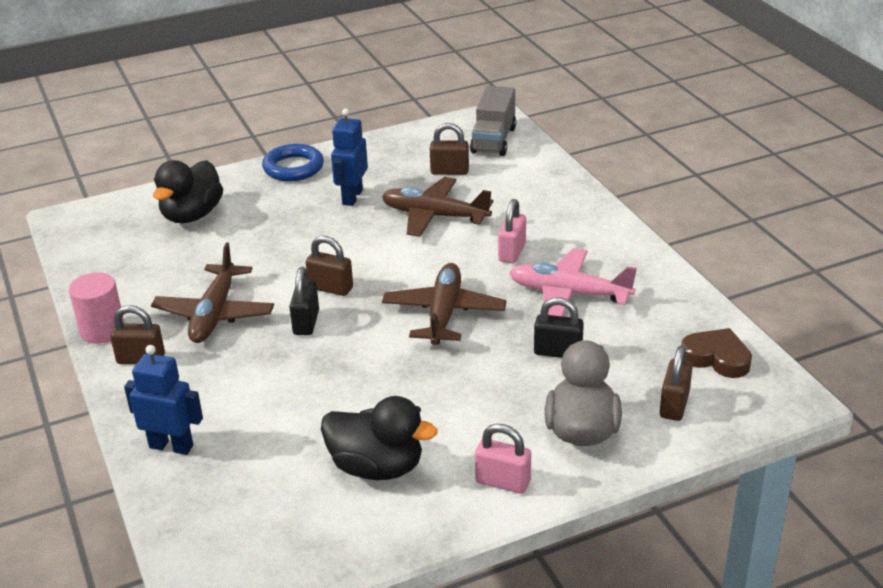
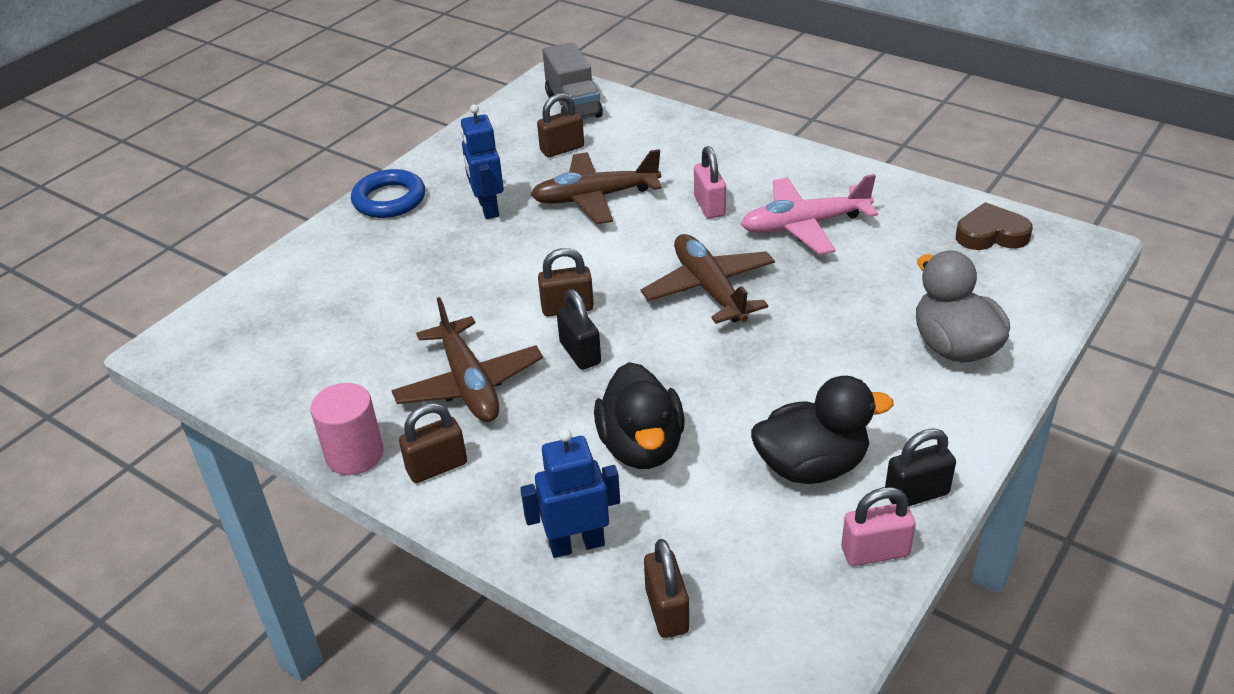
camera: 30 degrees left, 5 degrees up
black duck [153,160,223,223] -> black duck moved to [594,362,685,469]
pink padlock [475,424,531,494] -> pink padlock moved to [841,487,916,566]
black padlock [534,297,584,358] -> black padlock moved to [885,428,956,506]
brown padlock [660,346,693,421] -> brown padlock moved to [644,539,689,638]

